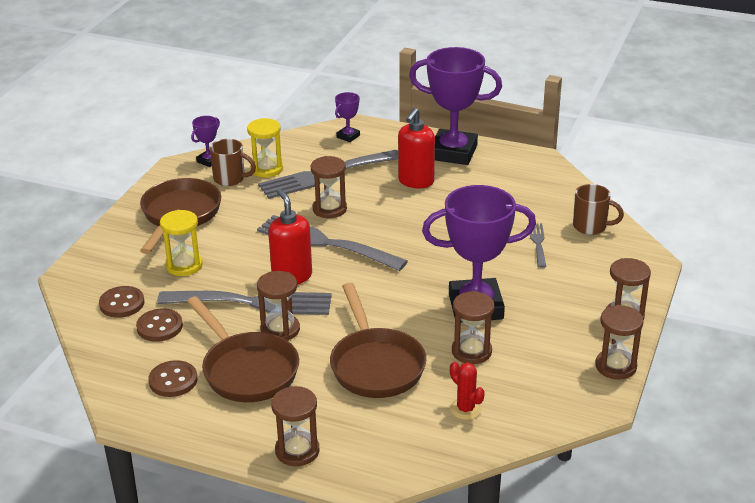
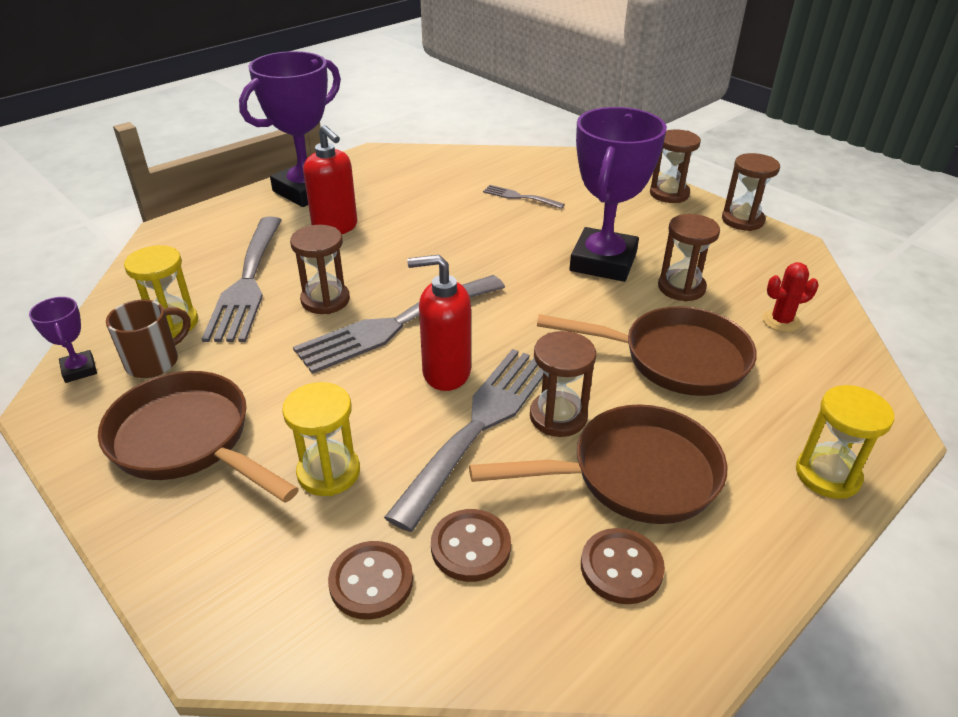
camera: 65 degrees left, 5 degrees up
brown hourglass [271,386,319,466] -> yellow hourglass [796,385,894,499]
purple trophy [335,92,360,142] -> none
brown mug [573,184,624,235] -> none

